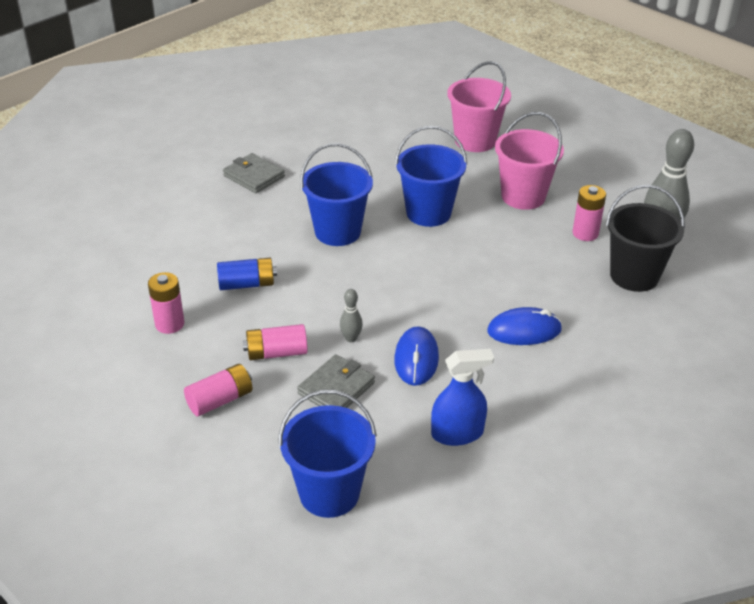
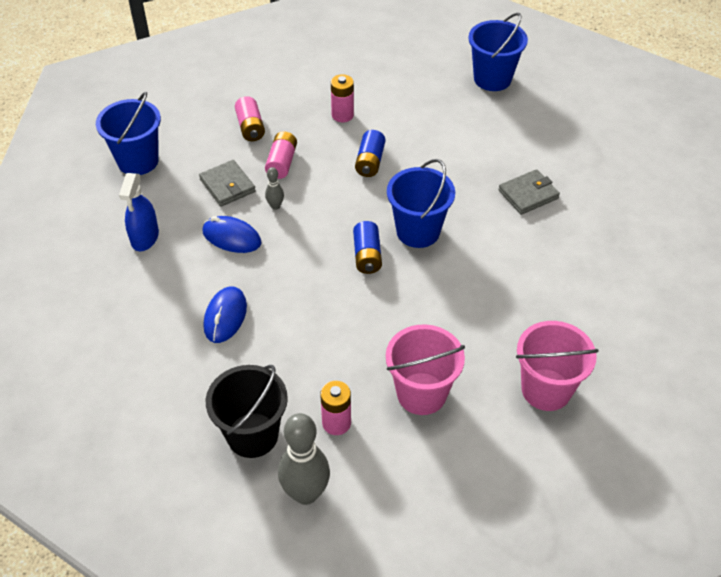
camera: 110 degrees right, 10 degrees up
blue bucket [395,126,467,227] -> blue bucket moved to [468,13,528,91]
none -> blue battery [353,221,382,274]

